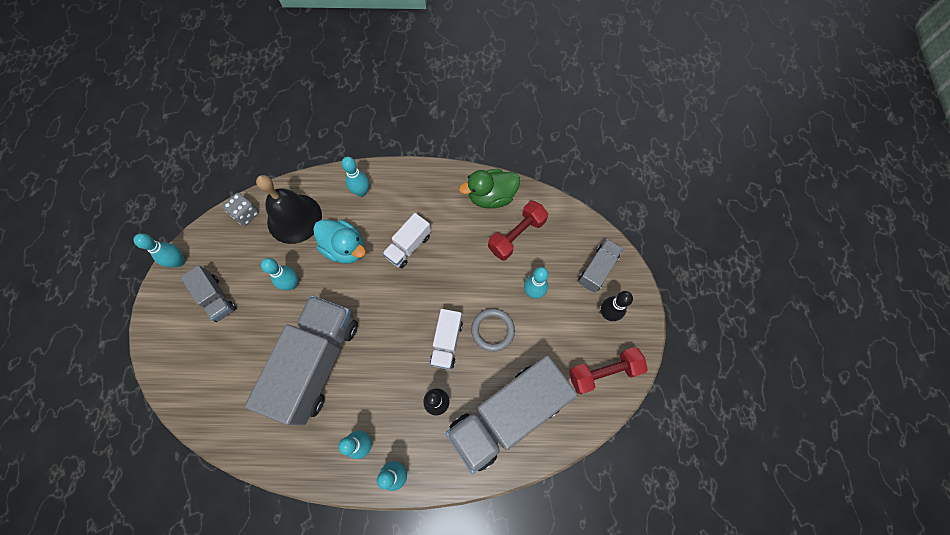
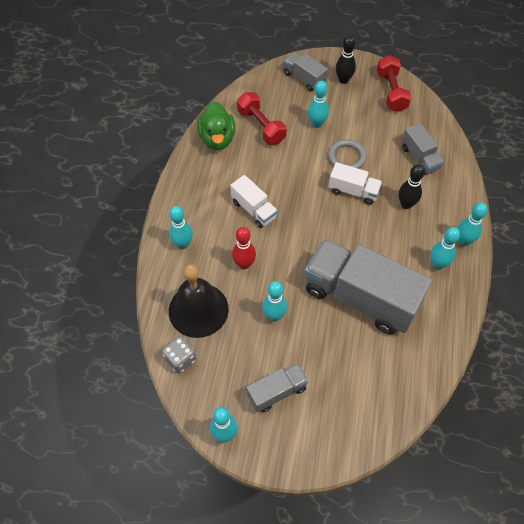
camera: 80 degrees left, 10 degrees down
turquoise duck [313,219,366,264] -> red bowling pin [232,227,256,269]
grey truck [446,355,577,474] -> grey truck [402,123,444,175], size x0.48

